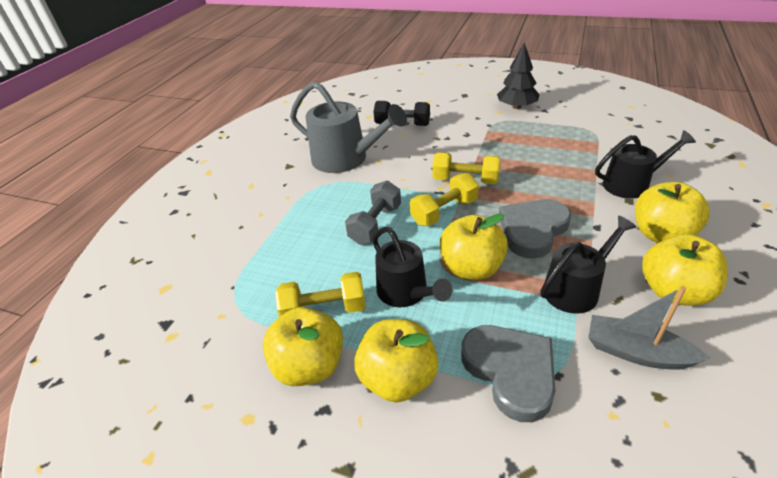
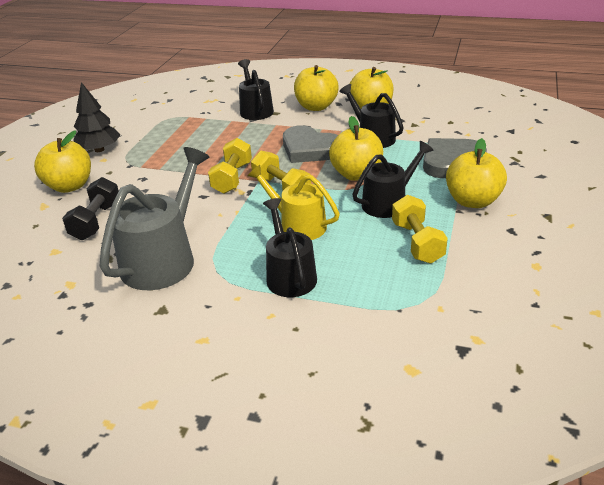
camera: 95 degrees left, 5 degrees down
yellow apple [263,307,343,386] -> yellow apple moved to [34,130,91,193]
grey dumbbell [345,181,401,245] -> yellow watering can [247,165,340,240]
grey boat [588,286,709,370] -> none
none -> black watering can [263,198,317,297]

